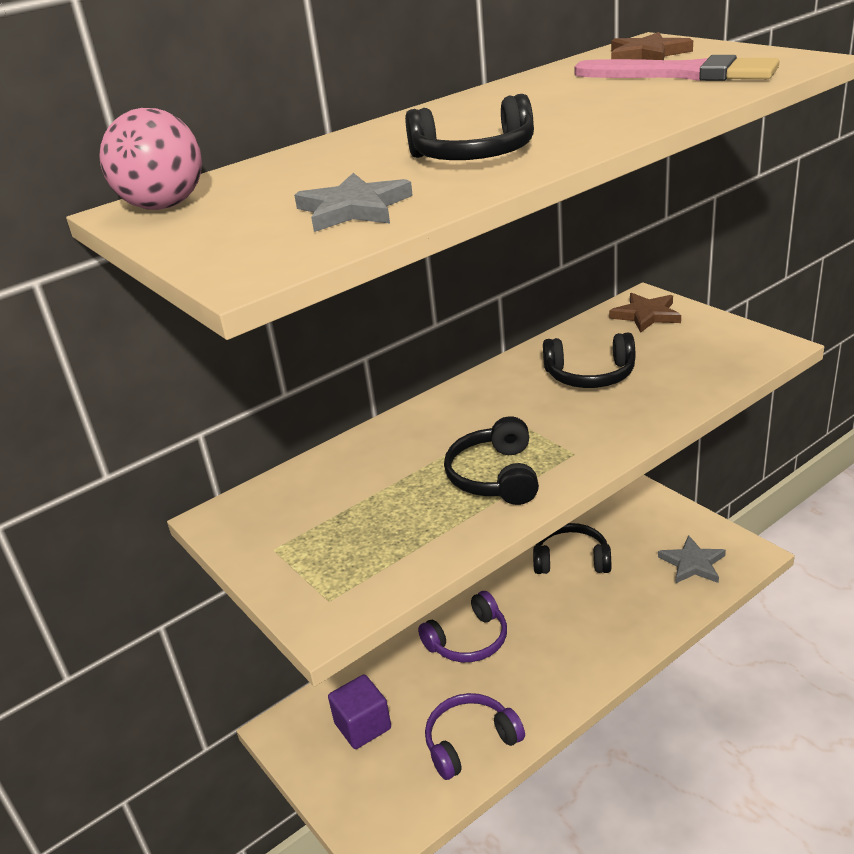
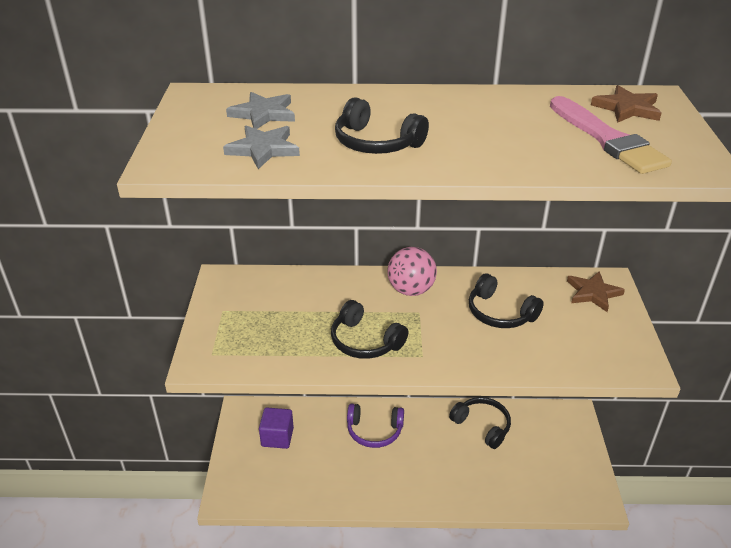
camera: 35 degrees right, 5 degrees up
pink ball [99,108,202,210] -> pink ball moved to [387,247,437,296]
purple headphones [425,693,525,780] -> none
black headphones [444,416,539,505] -> black headphones turned 90 degrees counterclockwise [331,300,409,359]
grey star [658,535,726,584] -> grey star moved to [226,92,295,129]

